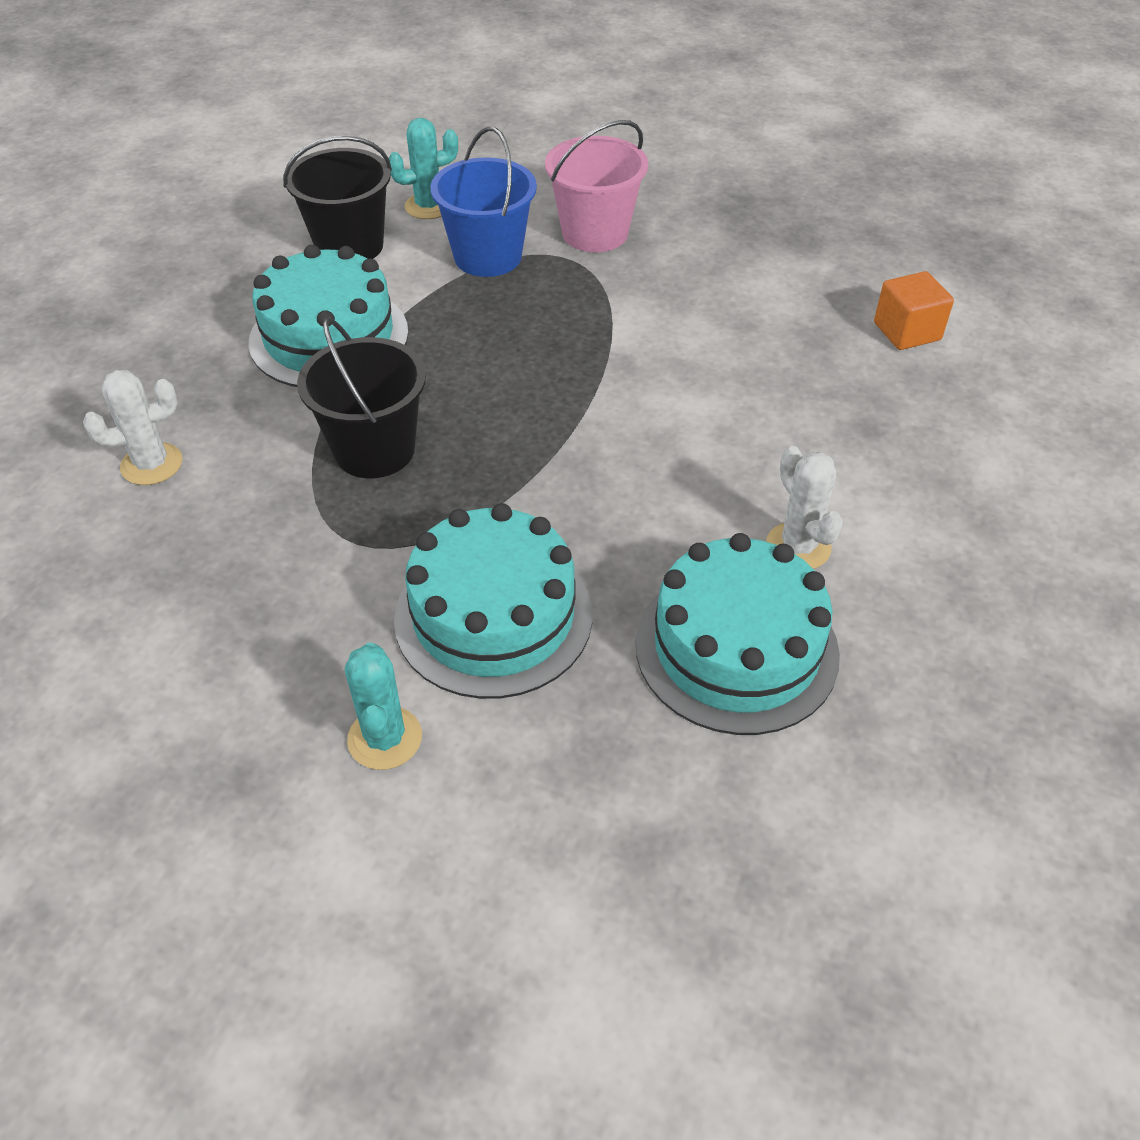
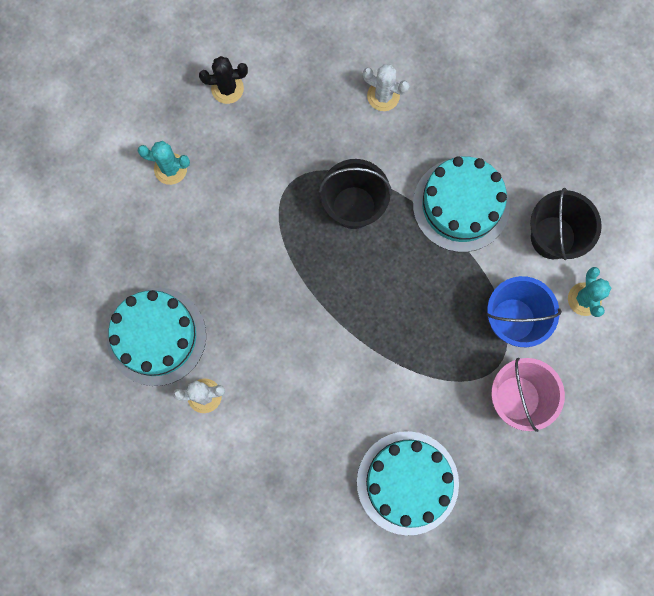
camera: 110 degrees right, 30 degrees up
white cactus [83,370,182,485] -> white cactus turned 60 degrees counterclockwise [363,64,409,111]
turquoise cake [394,503,593,699] -> turquoise cake moved to [357,431,459,536]
orange cube [874,271,954,350] -> none
none -> black cactus [199,56,248,104]

